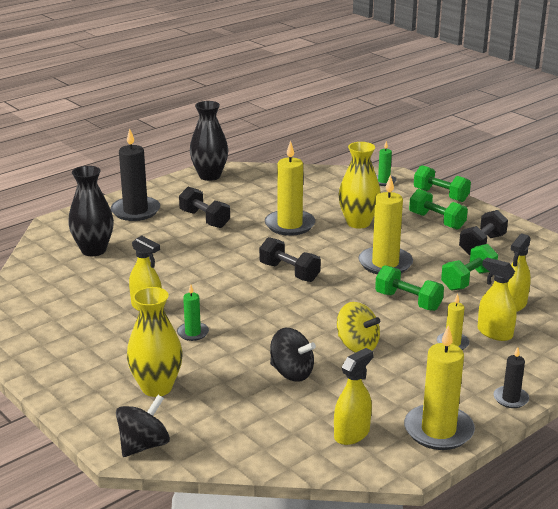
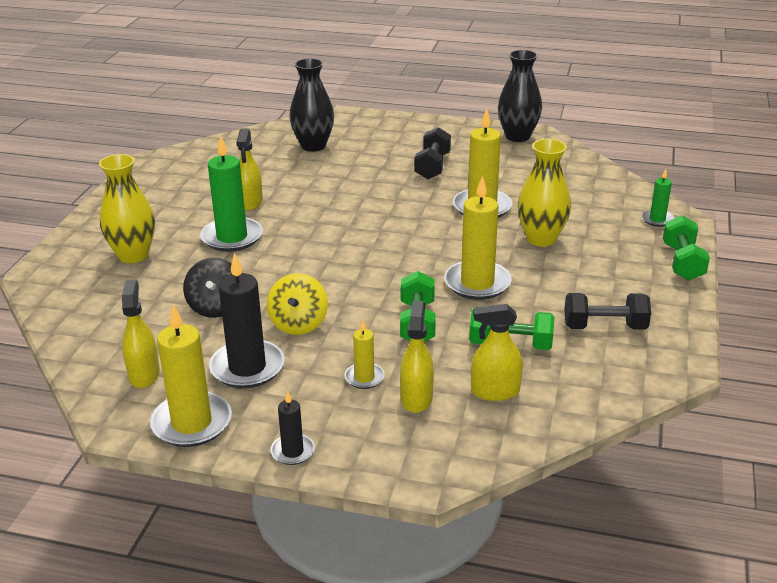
camera: 55 degrees right, 5 degrees up
black candle [111,129,160,221] -> black candle moved to [209,253,285,388]
black spinning top [116,395,170,457] -> none
green candle [177,284,209,341] -> green candle [200,135,263,252], size x1.90
black dumbbell [259,237,321,282] -> none
yellow spray bottle [334,348,374,445] -> yellow spray bottle turned 105 degrees counterclockwise [122,280,160,388]
green dumbbell [409,189,468,230] -> none

